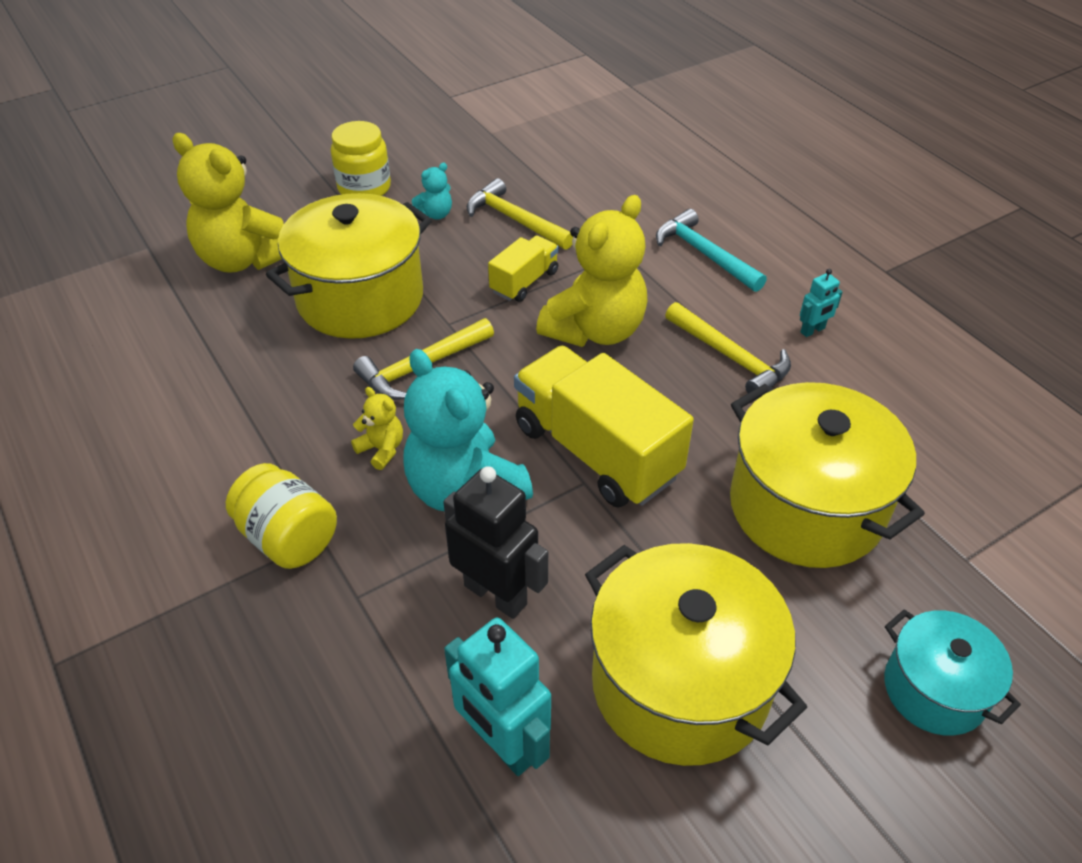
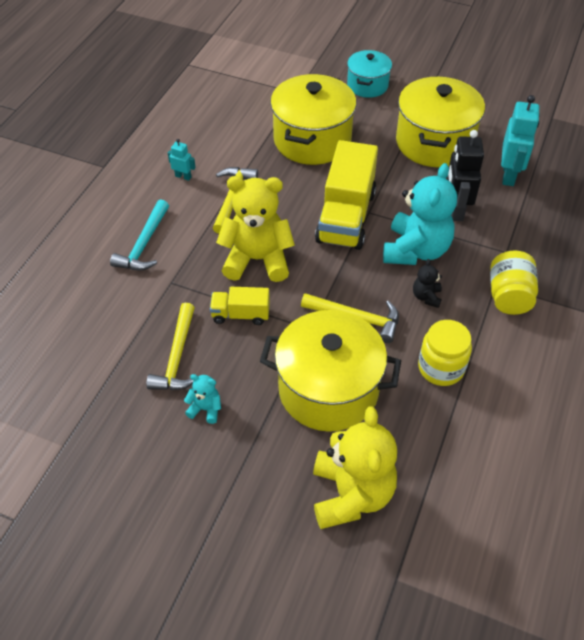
camera: 125 degrees left, 5 degrees up
yellow jar [331,121,391,196] -> yellow jar moved to [418,320,472,386]
yellow teddy bear [351,387,403,470] -> black teddy bear [413,259,442,308]

